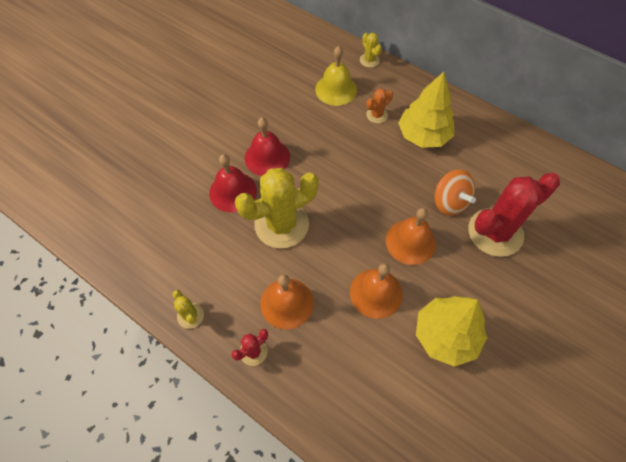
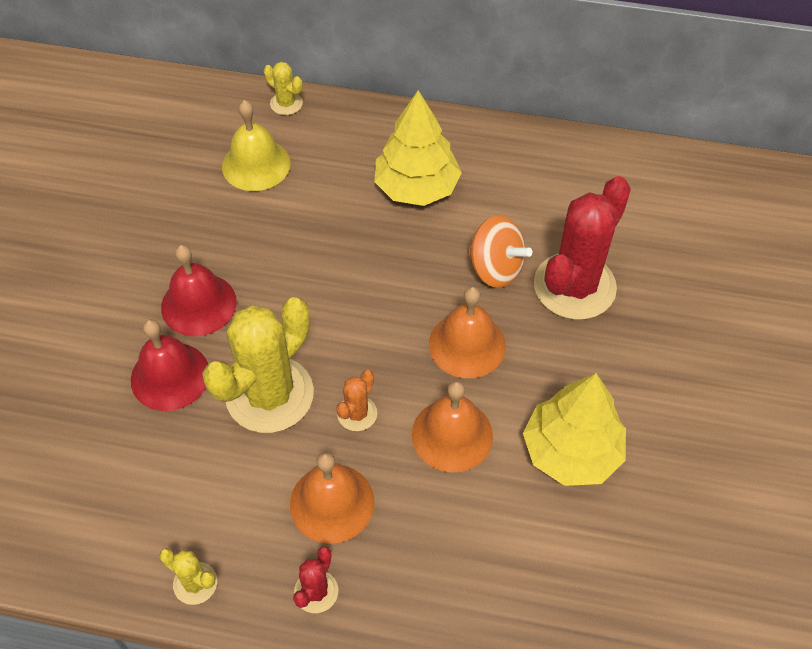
camera: 25 degrees left, 5 degrees down
orange cactus [366,88,393,123] -> orange cactus moved to [336,370,377,431]

